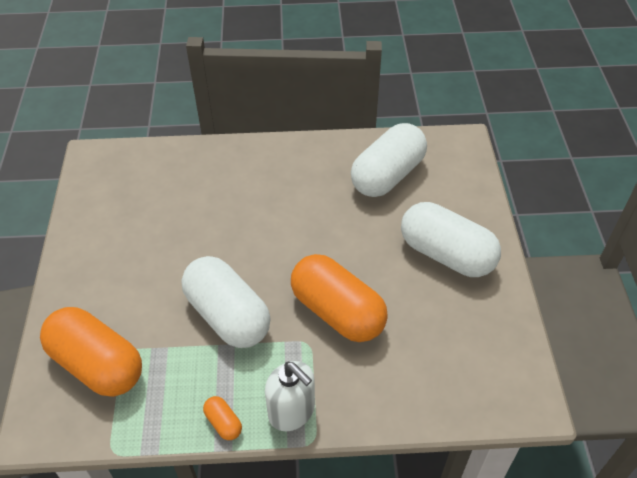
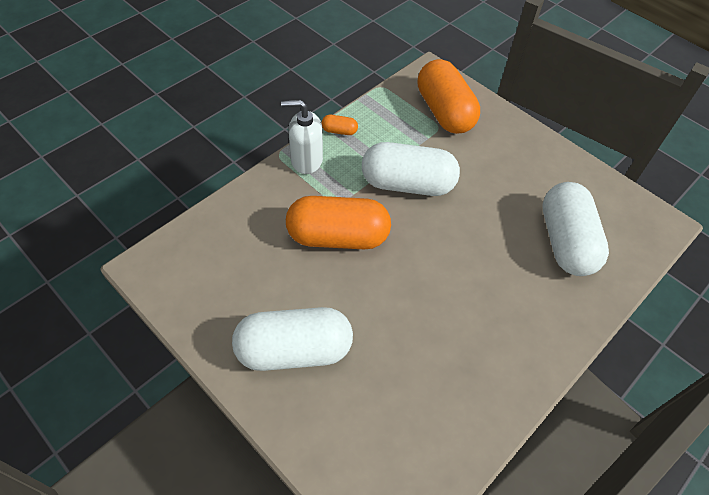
camera: 135 degrees right, 5 degrees up
orange capsule [40,307,142,397] -> orange capsule turned 75 degrees clockwise [418,59,480,134]
white capsule [351,123,427,197] -> white capsule moved to [542,182,609,276]

